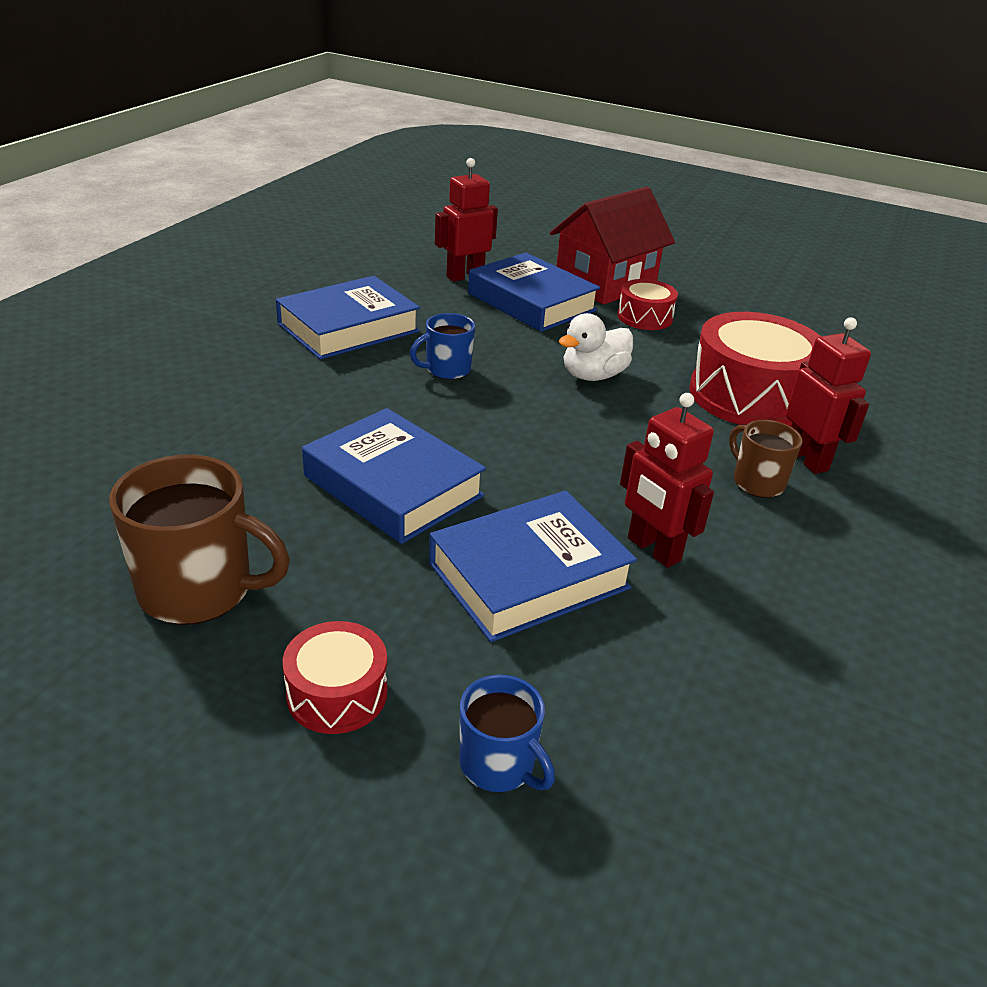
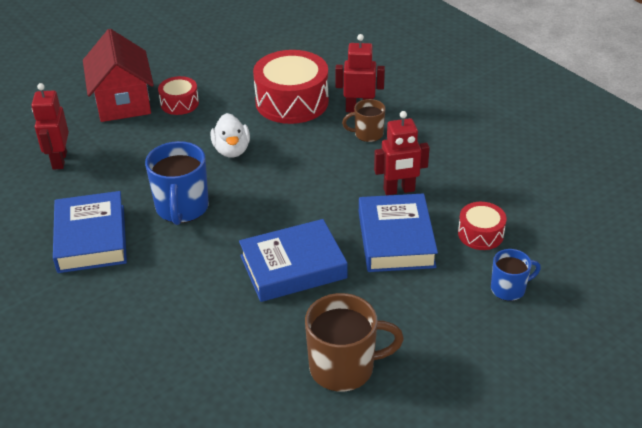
camera: 60 degrees left, 5 degrees up
brown mug [109,455,290,625] -> brown mug turned 45 degrees clockwise [305,293,404,392]
red drum [283,621,387,734] -> red drum moved to [458,202,507,250]
blue mug [410,313,475,380] -> blue mug [145,141,209,225], size x1.72
blue book [468,252,600,332] -> none

